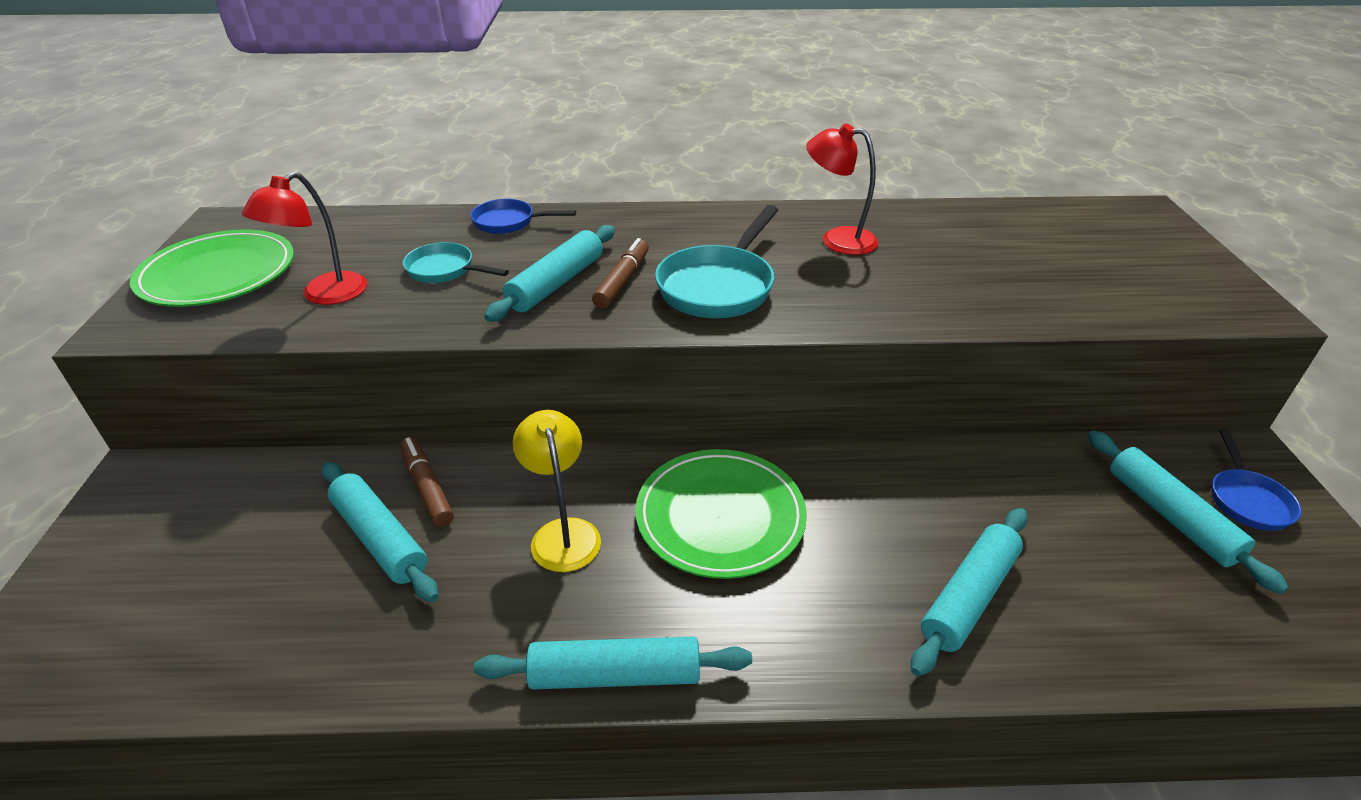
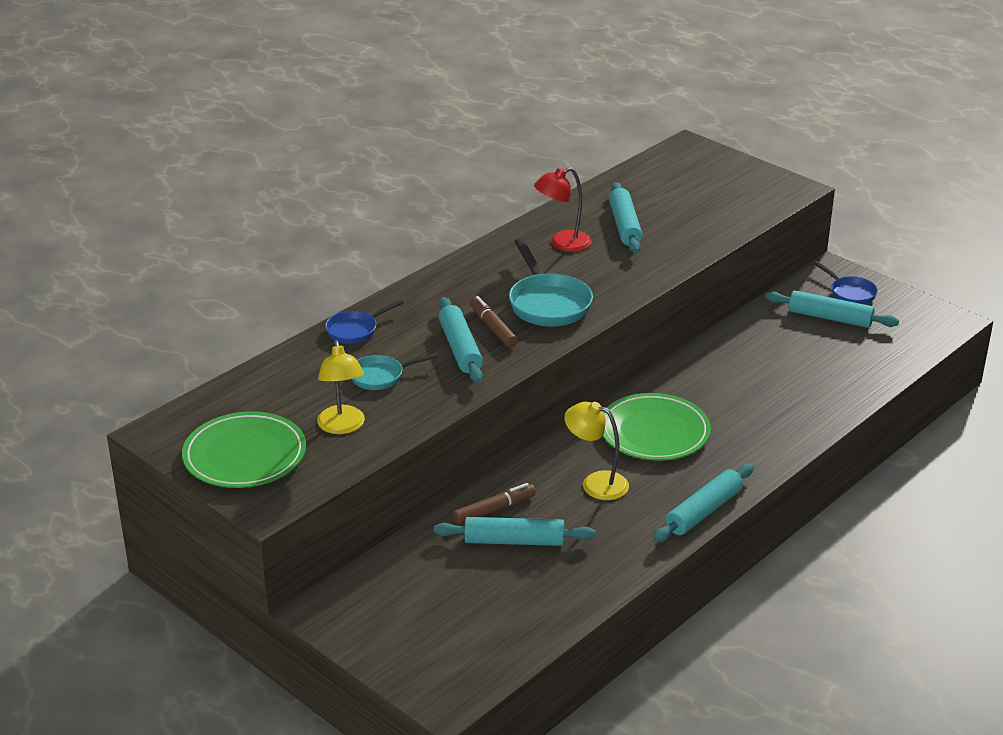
camera: 45 degrees left, 5 degrees down
red lamp [242,171,367,305] -> yellow lamp [317,340,365,434]
brown marker [400,437,454,527] -> brown marker turned 135 degrees clockwise [453,483,536,524]
turquoise rolling pin [911,508,1028,676] -> turquoise rolling pin moved to [609,182,643,253]

